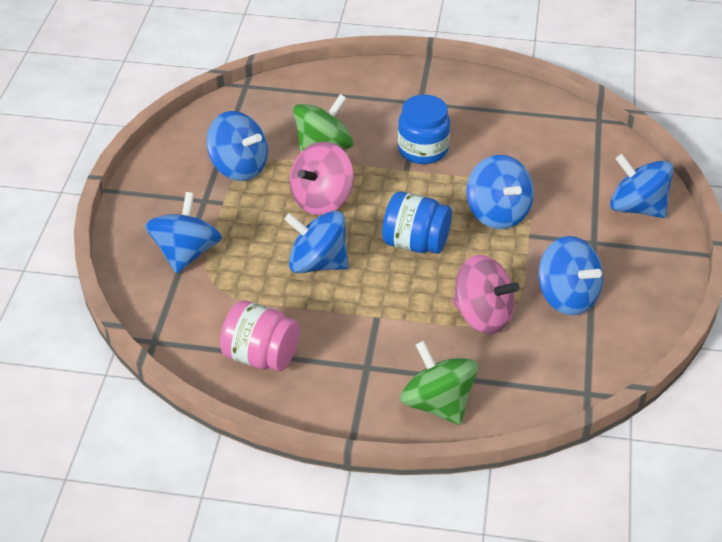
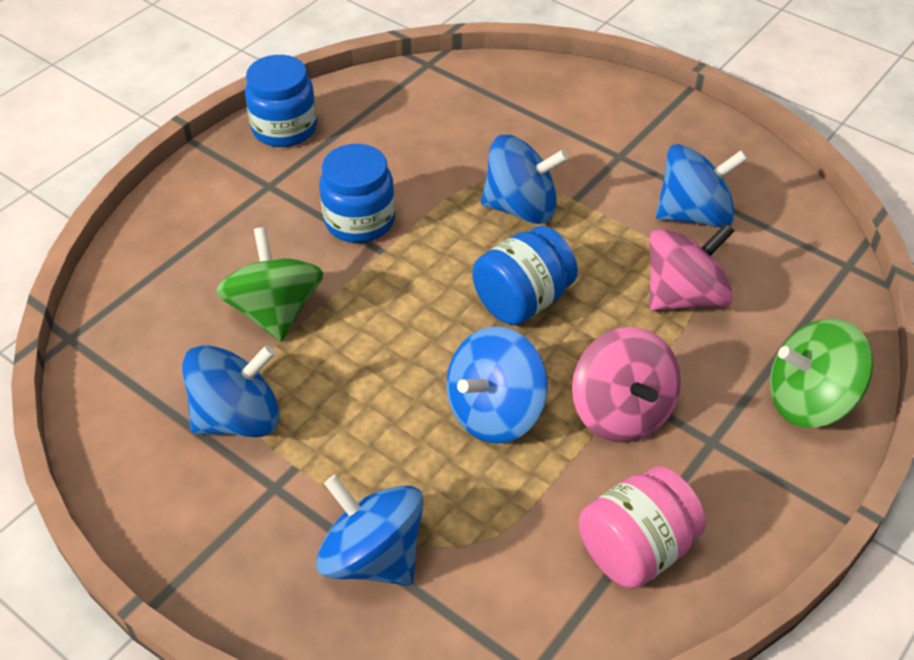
camera: 60 degrees left, 5 degrees up
pink spinning top [290,142,354,215] -> pink spinning top moved to [572,327,681,442]
blue spinning top [610,154,673,218] -> none
none -> blue jar [245,55,317,147]

